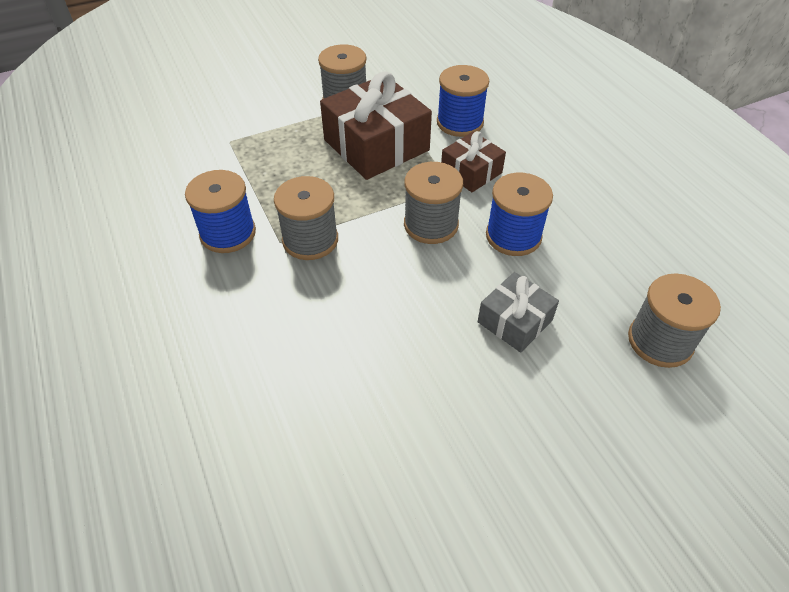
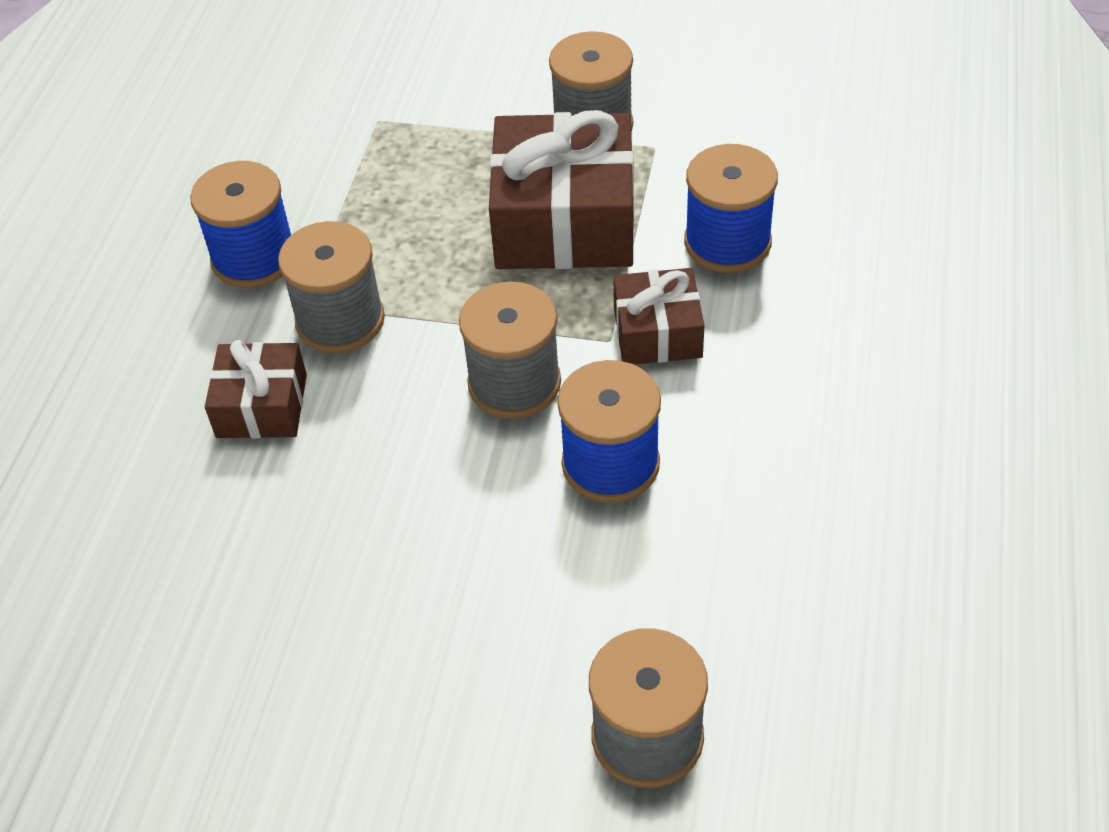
camera: 40 degrees right, 0 degrees up
grey gift [478,272,559,353] -> none
none -> brown gift [205,340,307,438]

